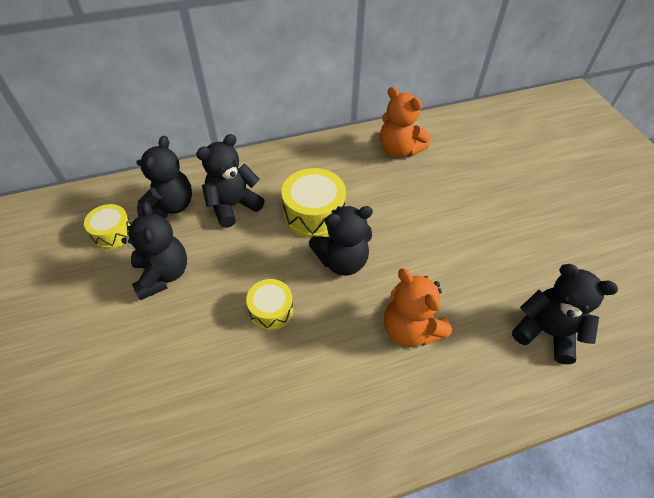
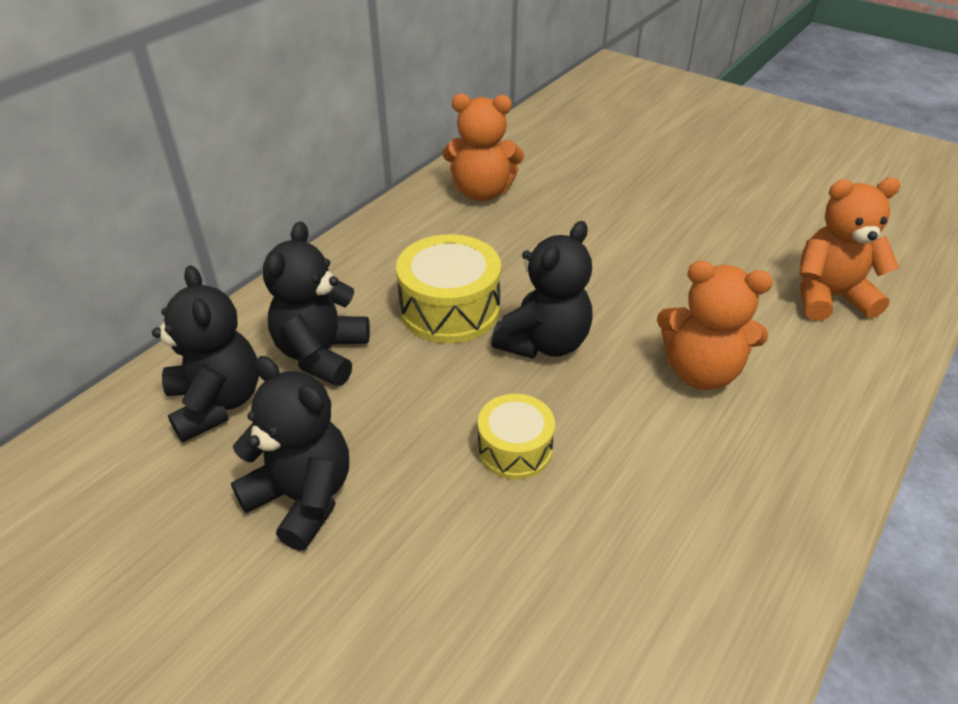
camera: 35 degrees left, 10 degrees down
yellow drum [84,204,132,249] -> none
black teddy bear [512,264,618,364] -> orange teddy bear [799,178,901,321]

